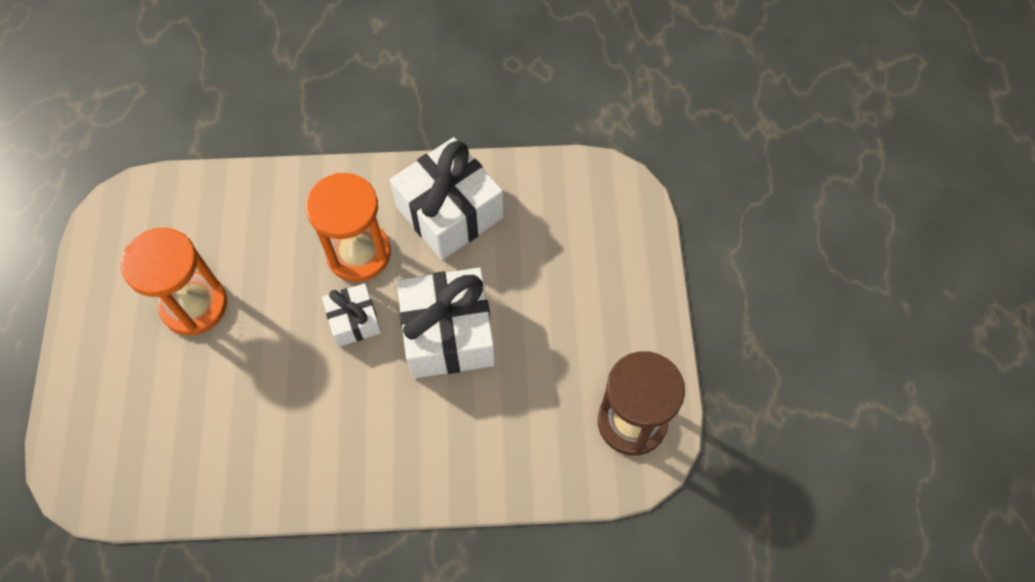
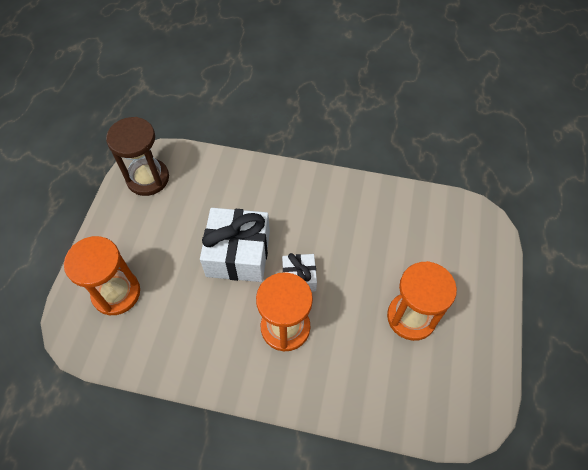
camera: 165 degrees left, 5 degrees down
white gift [390,137,504,260] -> none
none -> orange hourglass [64,236,140,316]

